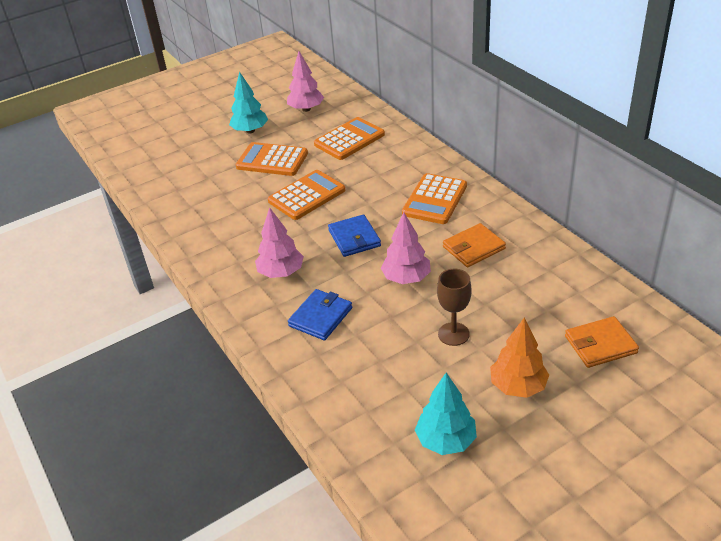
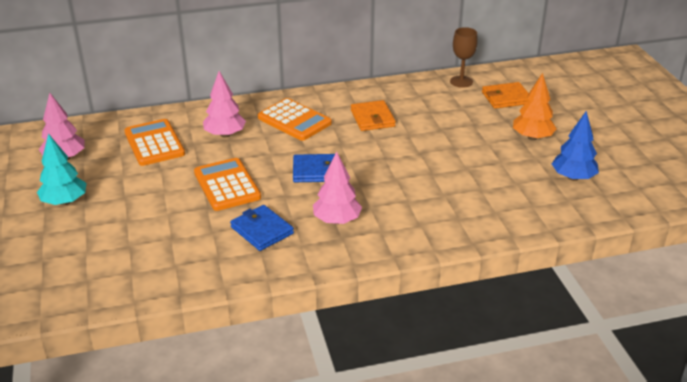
camera: 75 degrees left, 5 degrees down
orange calculator [236,142,308,176] -> none
blue wallet [288,289,352,340] -> blue wallet moved to [230,205,294,251]
pink tree [381,212,431,284] -> pink tree moved to [203,71,246,138]
turquoise tree [415,373,477,455] -> blue tree [552,111,599,181]
brown goblet [437,269,471,346] -> brown goblet moved to [450,27,478,88]
orange wallet [565,316,639,368] -> orange wallet turned 75 degrees clockwise [482,82,529,109]

